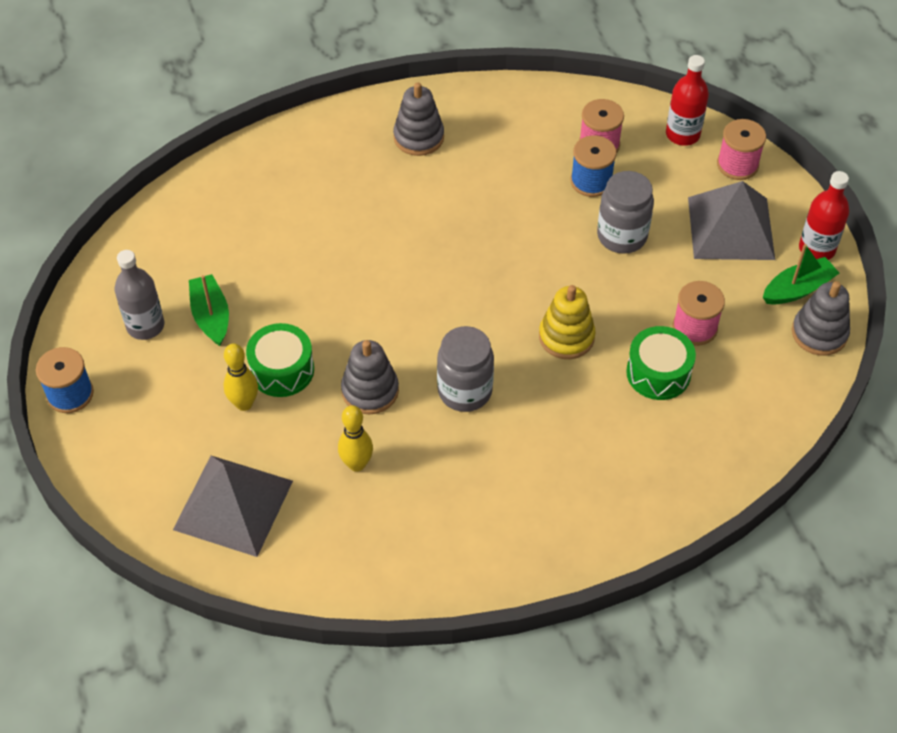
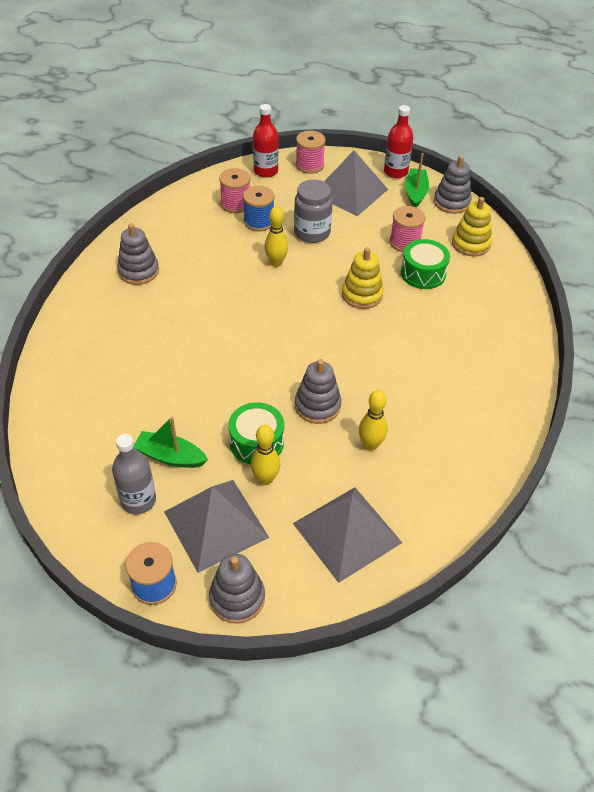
camera: 55 degrees left, 5 degrees down
grey jar [437,326,494,412] -> none
none -> grey pyramid [164,480,269,573]
none -> grey stacking toy [209,554,265,624]
none -> yellow bowling pin [265,207,288,267]
none -> yellow stacking toy [452,197,492,256]

